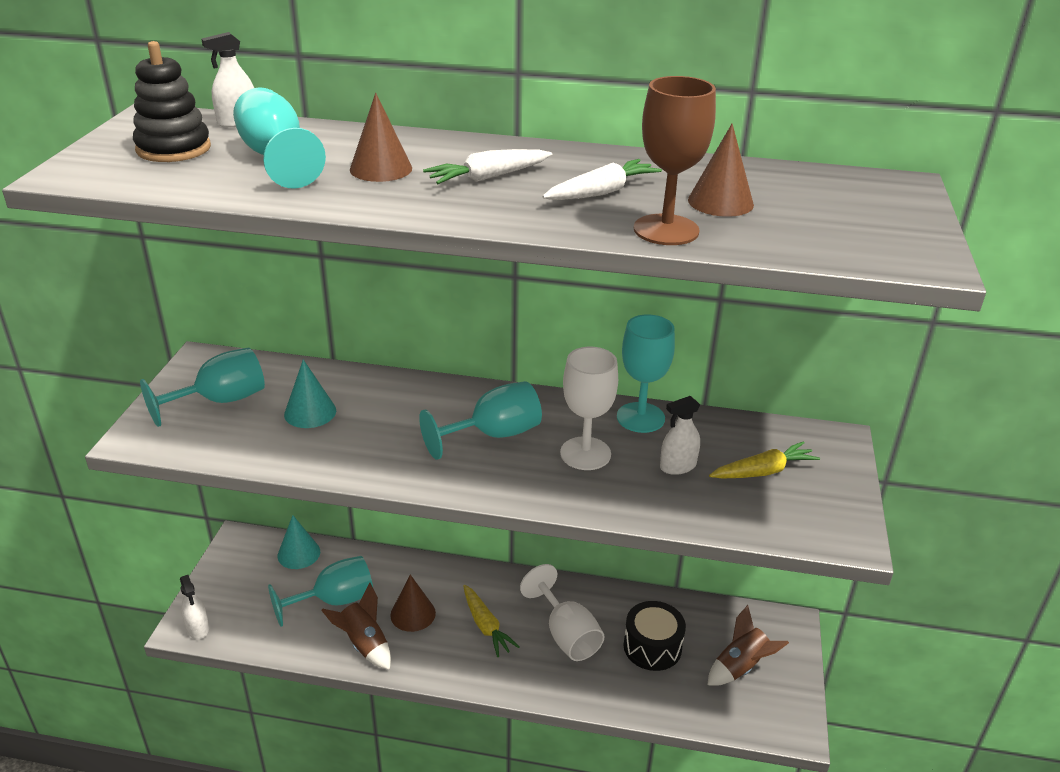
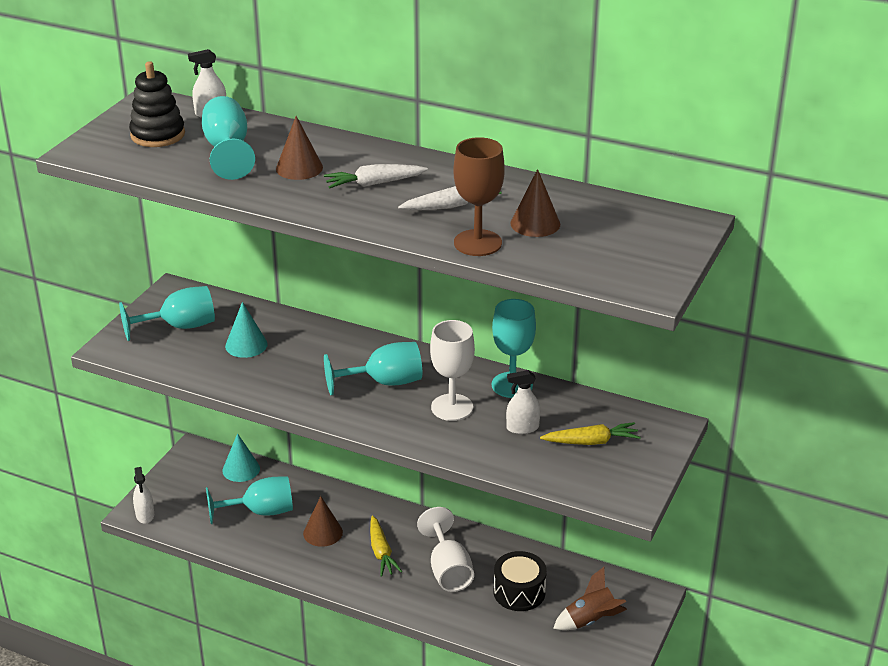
camera: 15 degrees right, 0 degrees up
brown rocket [321,582,391,670] -> none

